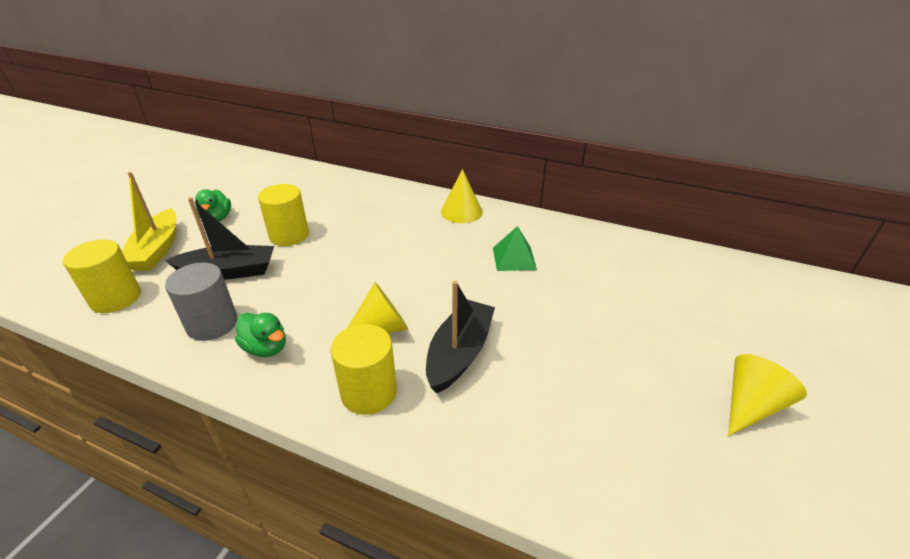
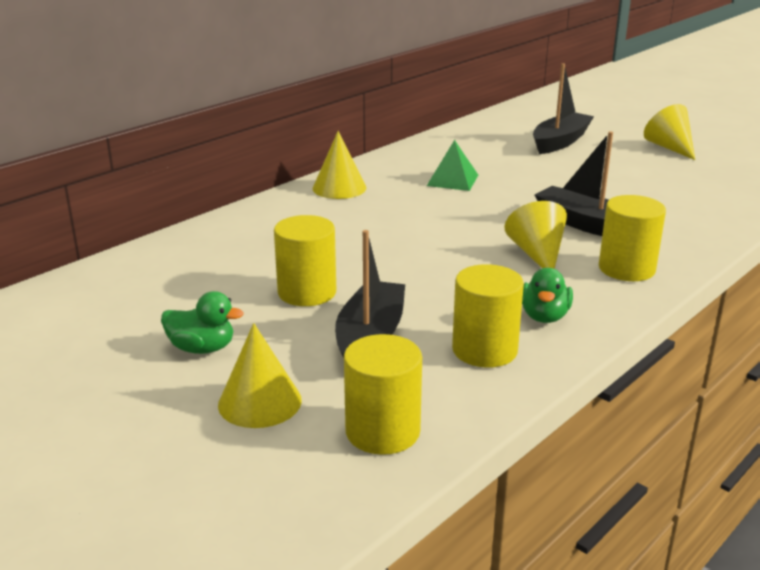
camera: 70 degrees left, 10 degrees down
yellow boat [122,172,176,271] -> yellow cone [218,323,302,428]
grey cylinder [165,263,238,341] -> yellow cylinder [452,264,524,367]
green duck [235,313,286,357] -> green duck turned 135 degrees clockwise [522,268,573,323]
none -> black boat [533,63,594,154]

